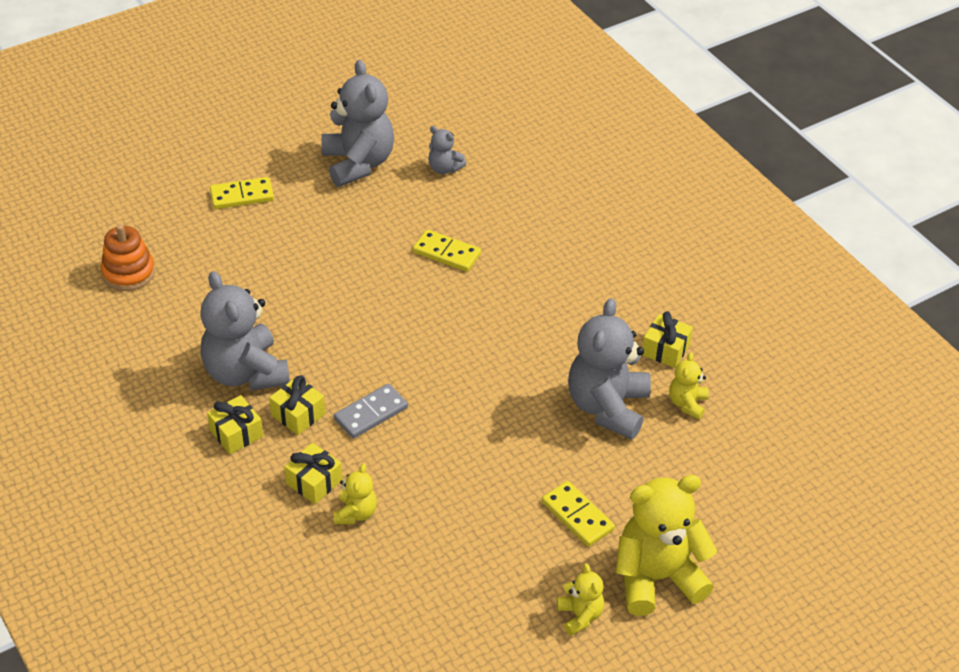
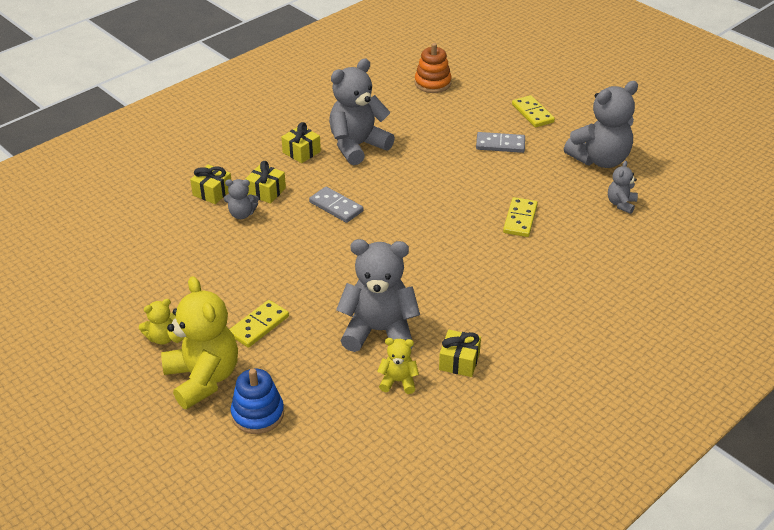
camera: 80 degrees right, 5 degrees down
yellow gift [269,375,325,435] -> yellow gift moved to [190,164,231,204]
yellow teddy bear [334,464,377,524] -> grey teddy bear [224,179,259,219]
none -> blue stacking toy [231,369,284,434]
none -> grey domino [476,132,525,153]

